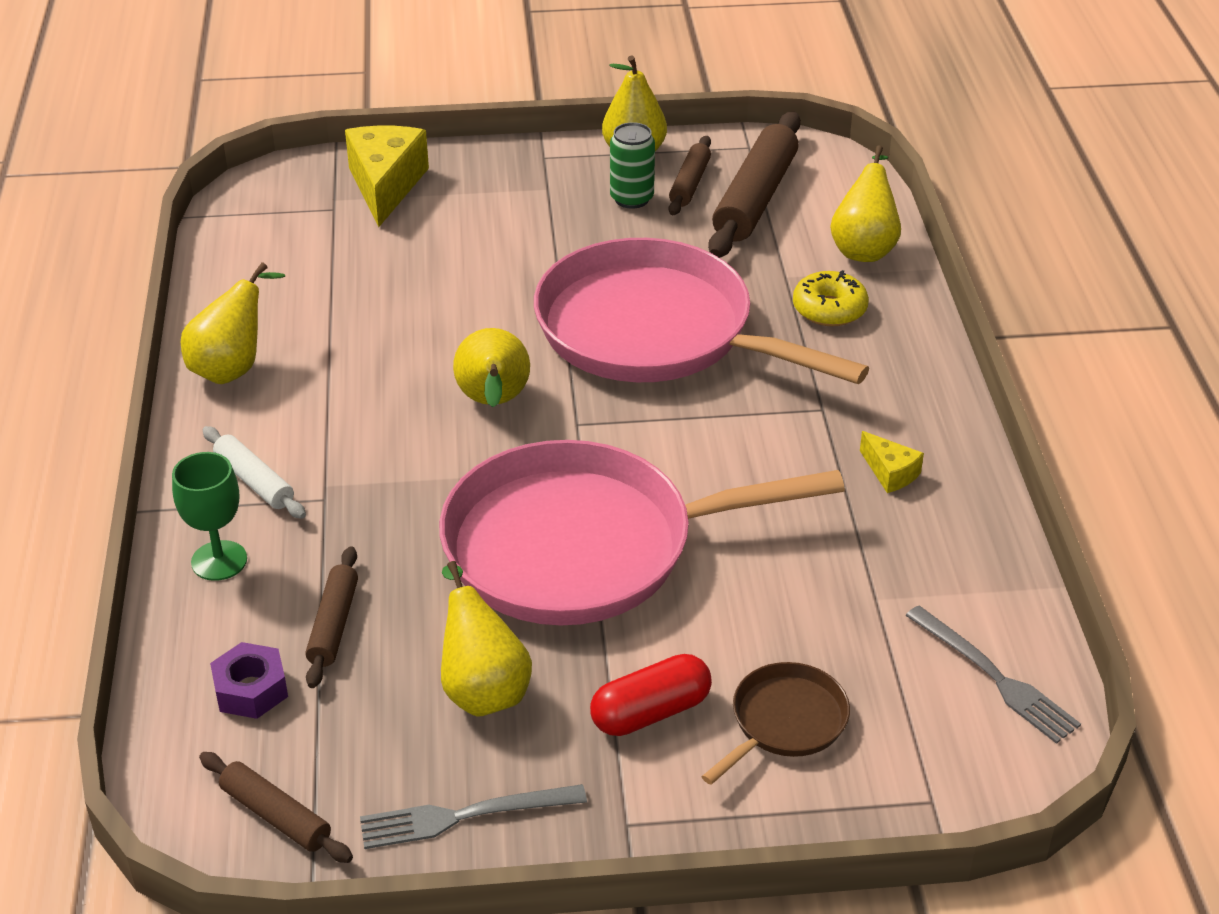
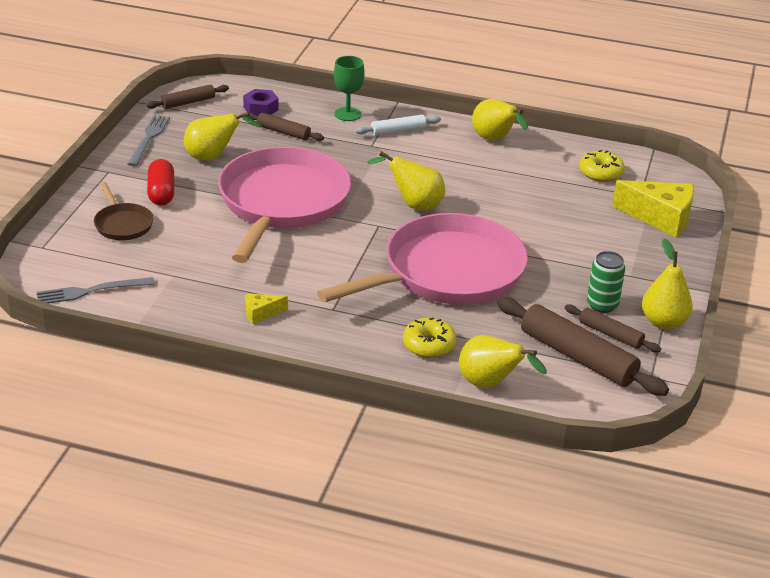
camera: 110 degrees right, 5 degrees down
none -> yellow donut [580,150,625,182]

